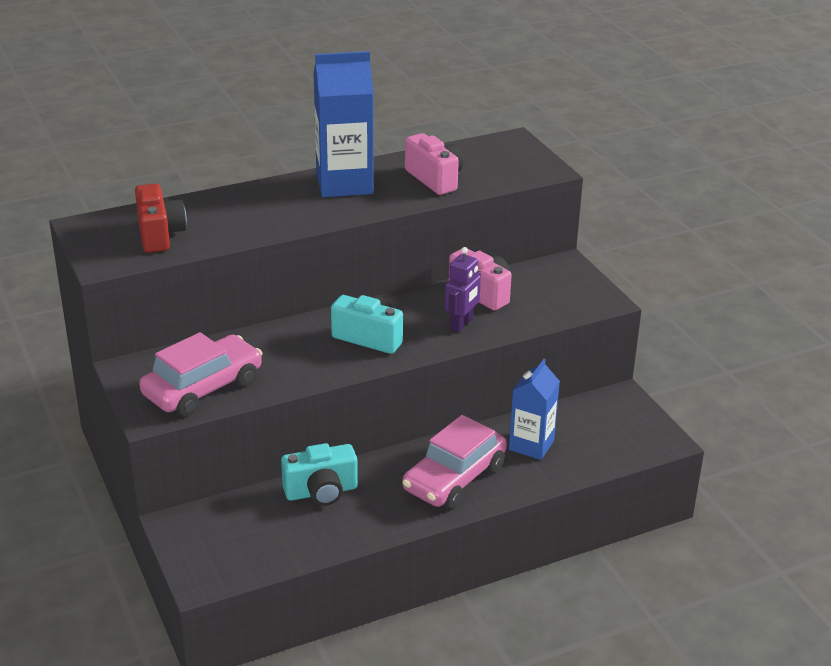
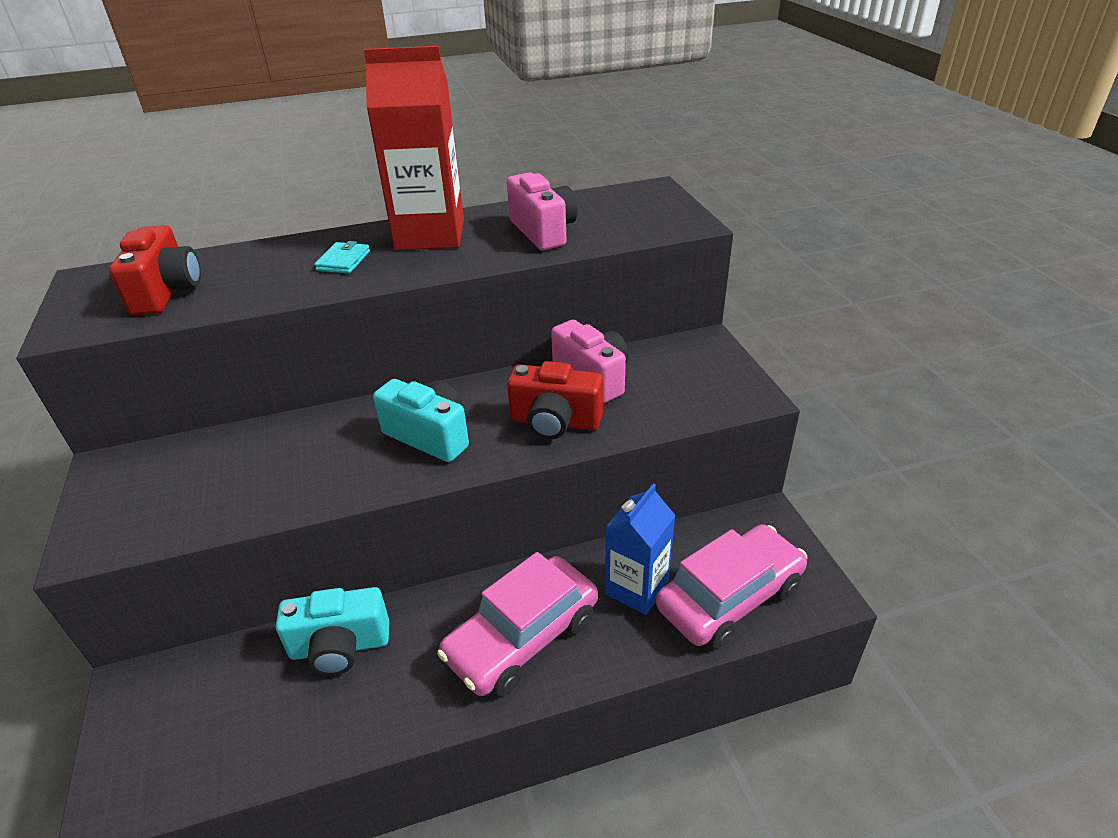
camera: 10 degrees right, 5 degrees up
pink car [139,332,262,416] -> pink car moved to [656,524,808,649]
blue carton [314,51,374,197] -> red carton [364,46,464,250]
purple robot [445,247,481,333] -> red camera [507,361,603,439]
none -> turquoise wallet [314,241,370,274]

